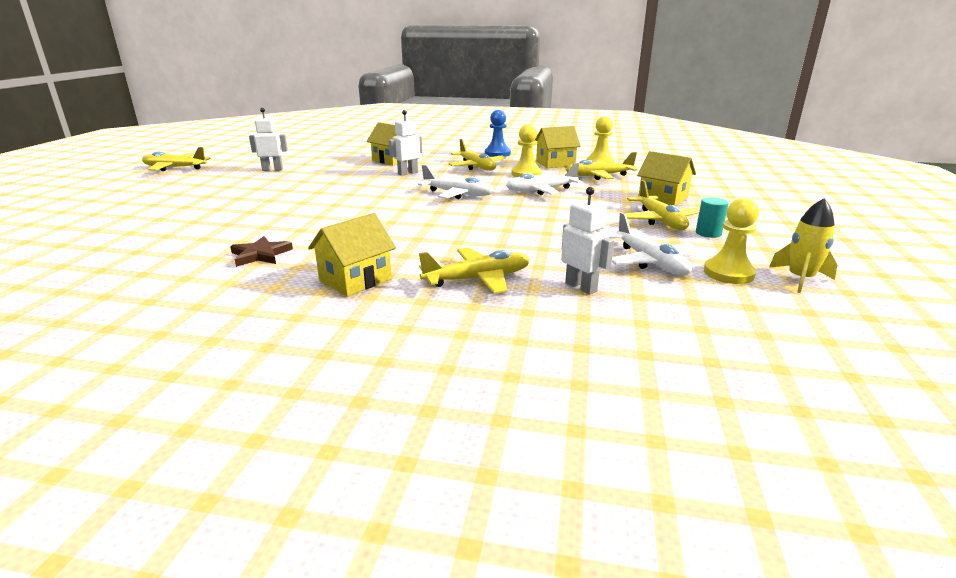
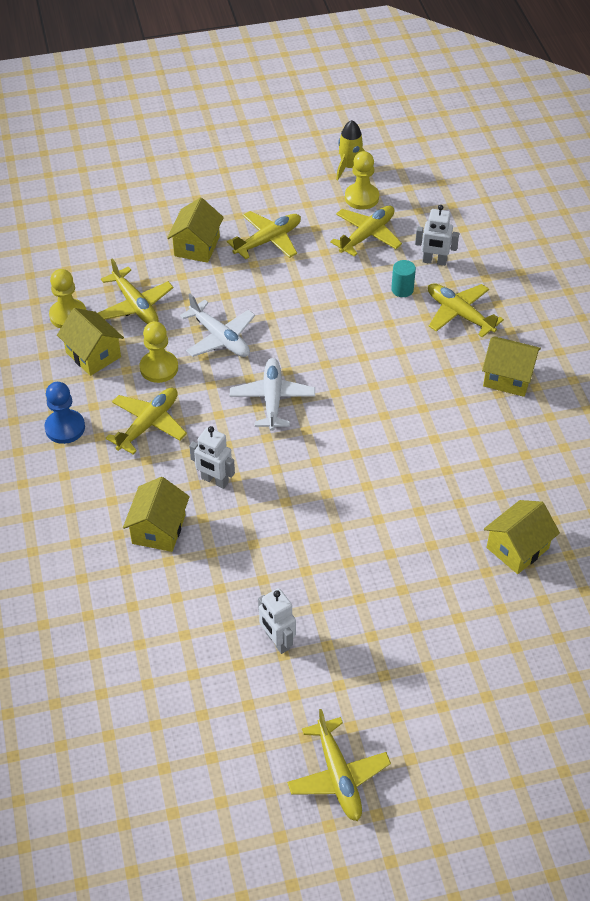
camera: 115 degrees left, 25 degrees up
brown star [230,236,293,267] -> none
white robot [561,187,614,295] -> white robot turned 105 degrees counterclockwise [415,205,459,266]
white plane [609,212,697,275] -> yellow plane [330,206,402,257]
turquoise cylinder [696,197,729,238] -> turquoise cylinder moved to [391,260,416,297]
none -> yellow house [484,500,560,574]

